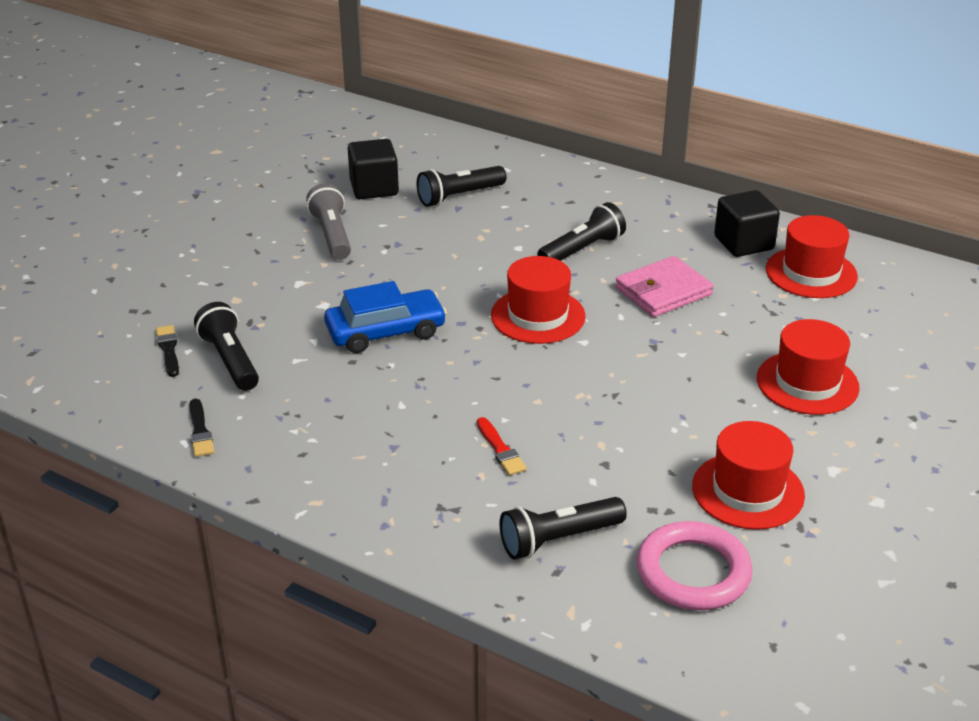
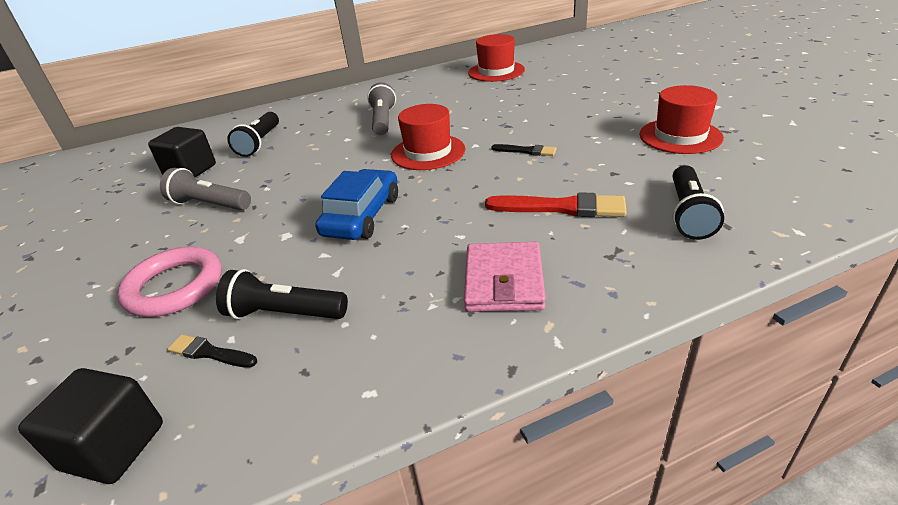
camera: 50 degrees left, 0 degrees up
black brush [189,398,214,457] -> black brush moved to [491,144,557,156]
red brush [477,417,527,475] -> red brush [485,192,627,217], size x1.78
black flashlight [537,202,626,261] -> grey flashlight [367,82,396,135]
pink wallet [615,256,713,317] -> pink wallet moved to [464,242,546,312]
pink ring [637,521,753,610] -> pink ring moved to [117,247,222,317]
black cube [714,190,780,257] -> black cube moved to [18,368,163,484]
red hat [757,319,860,415] -> none

